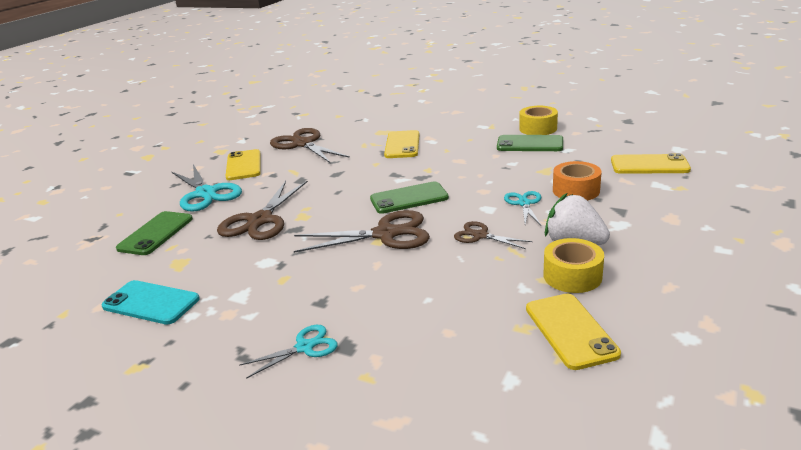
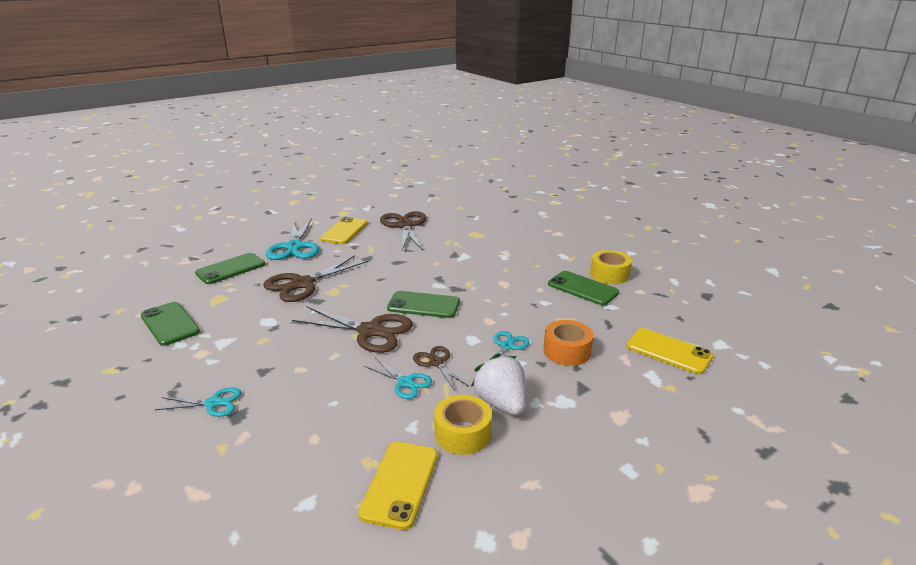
camera: 25 degrees right, 0 degrees up
turquoise phone [102,280,200,325] -> green phone [141,302,200,346]
yellow phone [384,130,420,158] -> none
none -> turquoise scissors [364,358,432,399]

